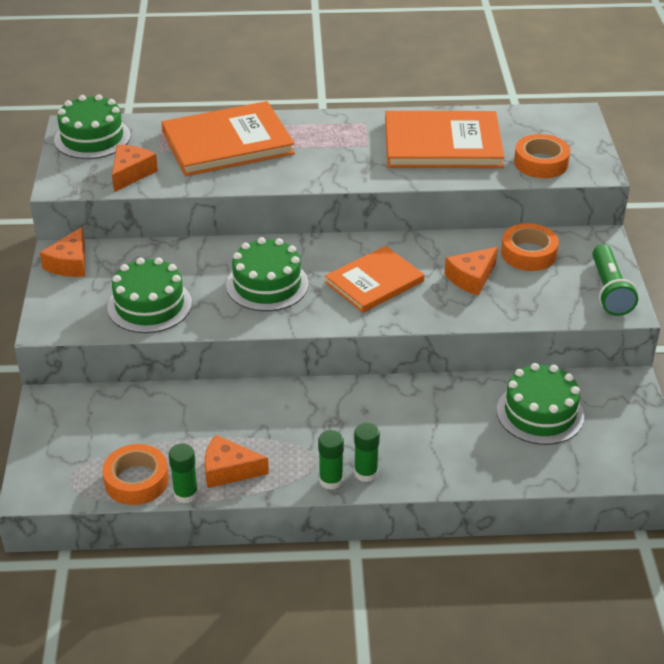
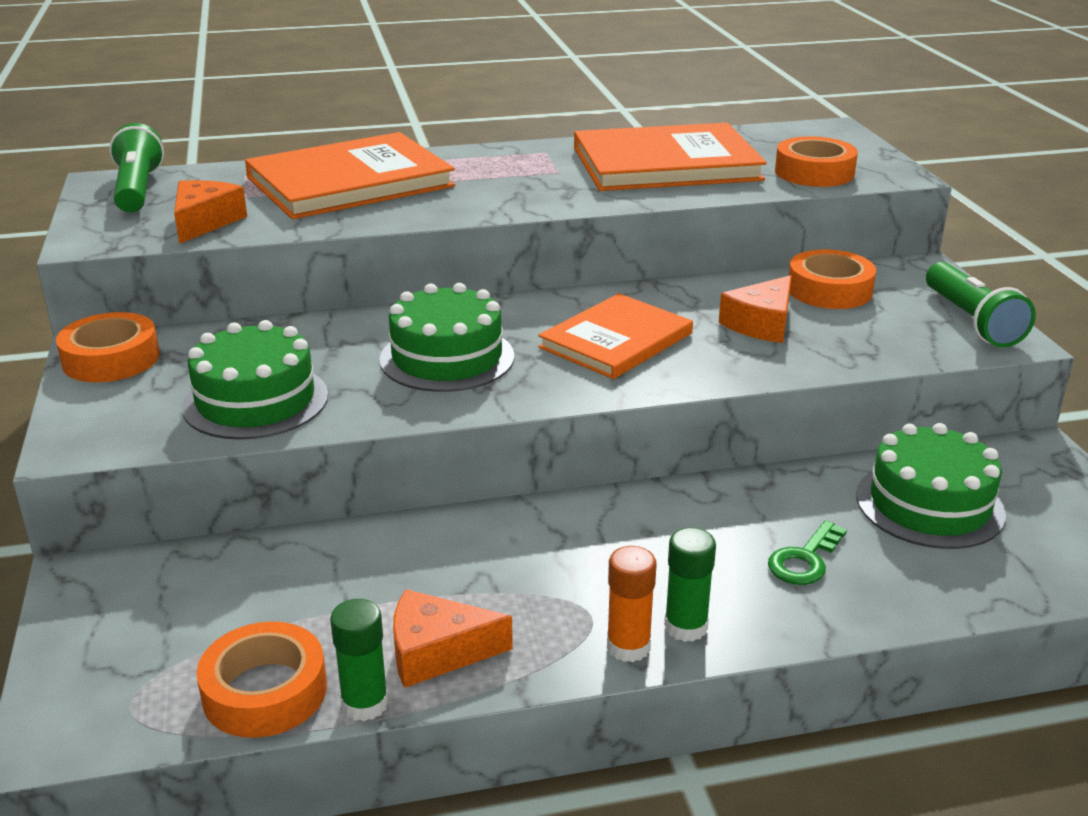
camera: 10 degrees left, 10 degrees down
orange cheese [40,227,85,277] -> orange tape [56,312,160,382]
green cake [54,94,131,159] -> green flashlight [109,123,164,212]
green glue stick [318,430,344,490] -> orange glue stick [607,546,657,662]
none -> green key [768,520,847,585]

